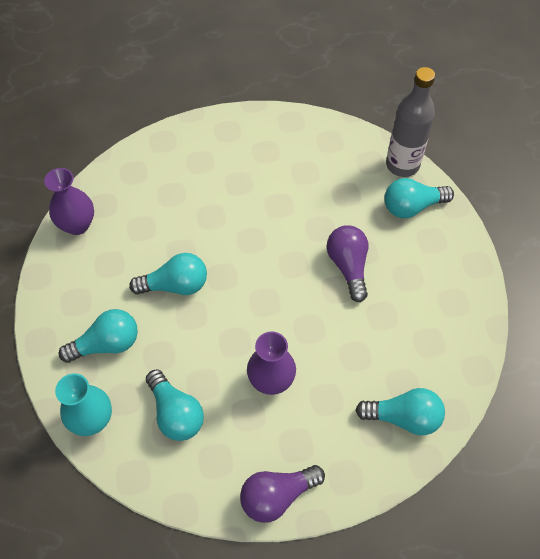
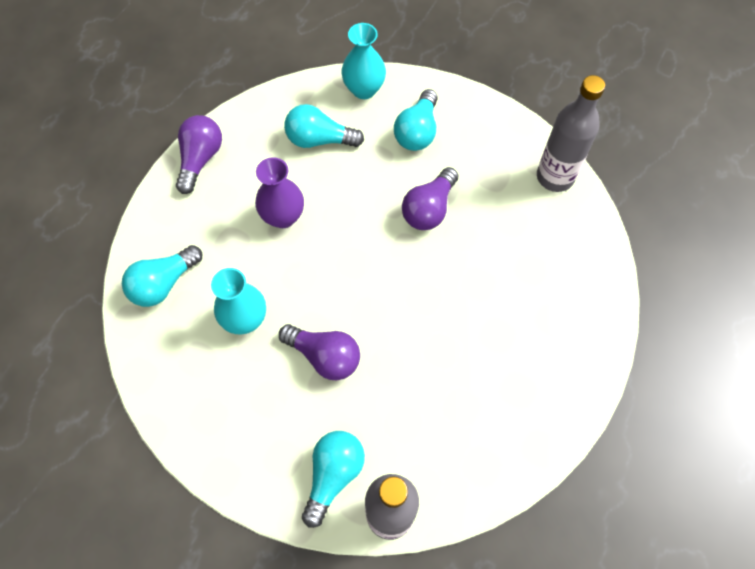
camera: 130 degrees right, 5 degrees up
purple vase [44,168,94,235] -> grey bottle [537,75,605,192]
turquoise light bulb [129,253,207,295] -> purple light bulb [402,167,458,230]
none -> turquoise vase [211,268,266,334]

